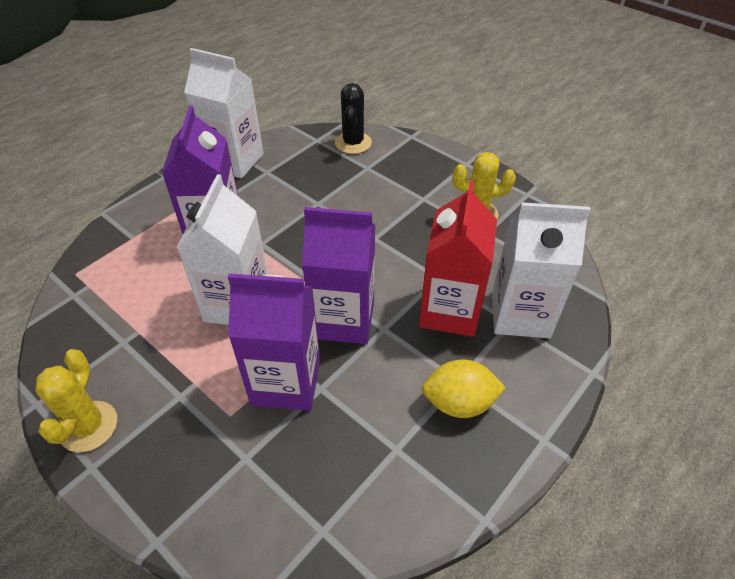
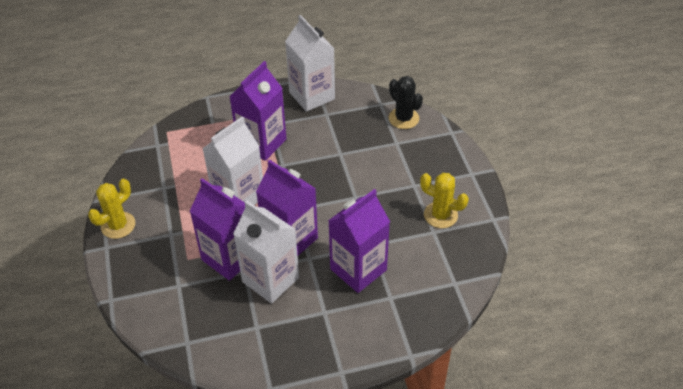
camera: 35 degrees right, 0 degrees up
black cactus [335,83,372,154] -> black cactus turned 75 degrees counterclockwise [389,76,423,129]
red carton [419,181,497,337] -> purple carton [328,189,390,293]
yellow lemon [422,360,506,418] -> none
white carton [492,202,591,338] -> white carton moved to [233,200,299,304]

